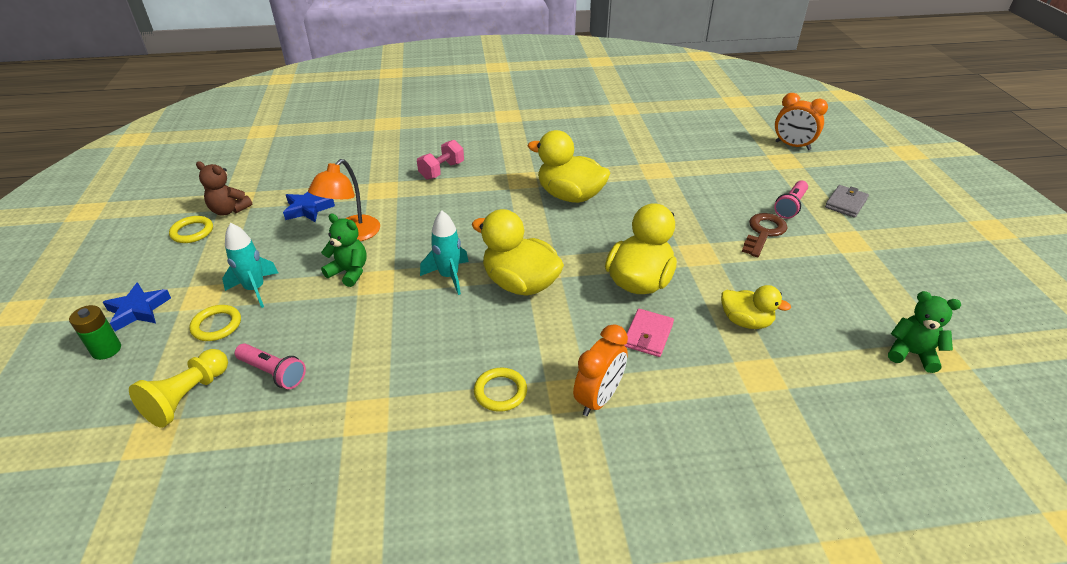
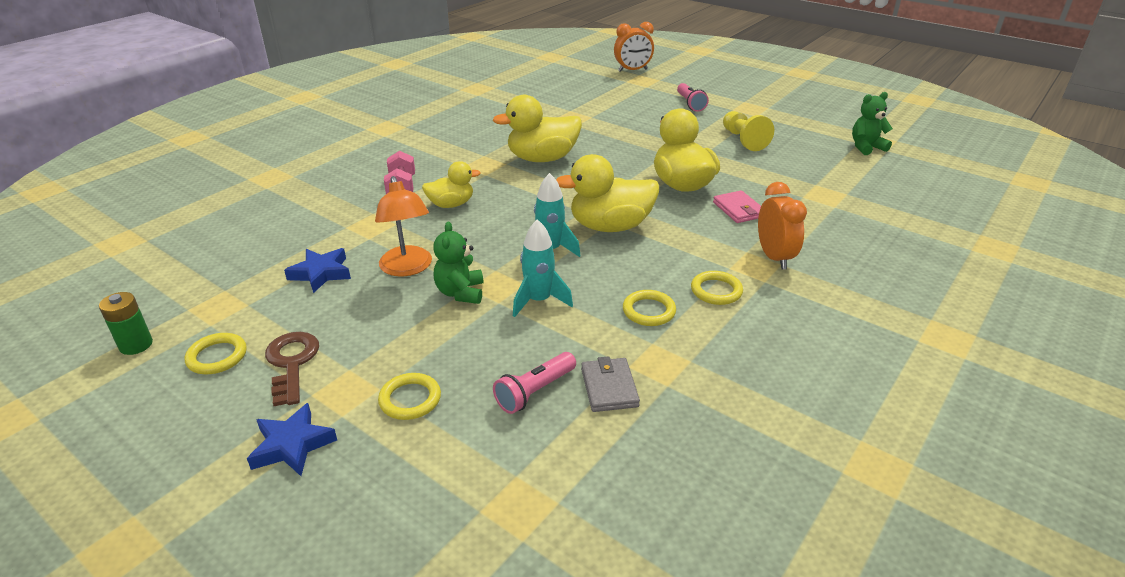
camera: 45 degrees left, 5 degrees down
green battery [69,305,121,360] -> green battery moved to [99,292,153,355]
yellow pawn [129,349,228,428] -> yellow pawn moved to [723,111,774,151]
brown teddy bear [196,161,252,216] -> none
turquoise rocket [222,223,278,308] -> turquoise rocket moved to [513,219,573,317]
pink flashlight [235,343,306,389] -> pink flashlight turned 150 degrees clockwise [493,352,576,414]
green teddy bear [321,214,367,287] -> green teddy bear turned 75 degrees counterclockwise [433,222,484,304]
yellow duck [721,285,791,329] -> yellow duck moved to [422,161,481,208]
brown key [742,213,787,257] -> brown key moved to [265,332,319,406]
grey wallet [825,185,869,218] -> grey wallet moved to [581,356,640,412]
none -> yellow ring [623,290,676,326]

